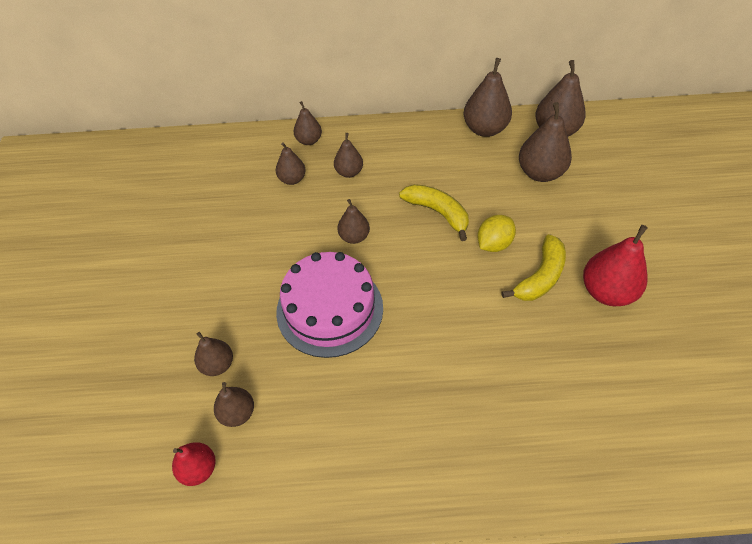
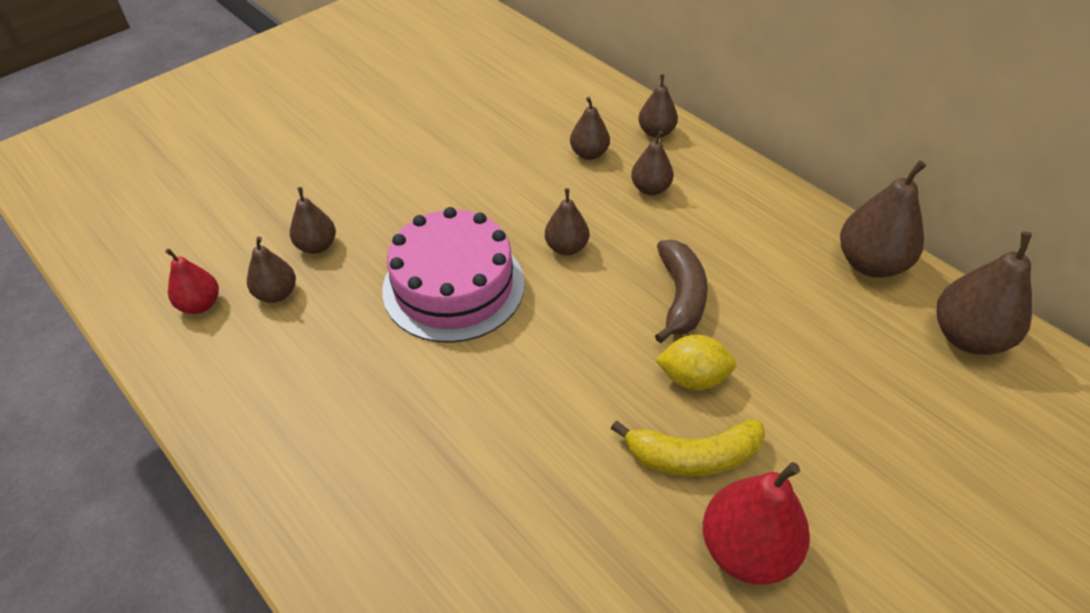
camera: 50 degrees right, 5 degrees down
yellow banana [399,184,469,241] -> brown banana [655,240,708,343]
brown pear [519,102,572,182] -> none

